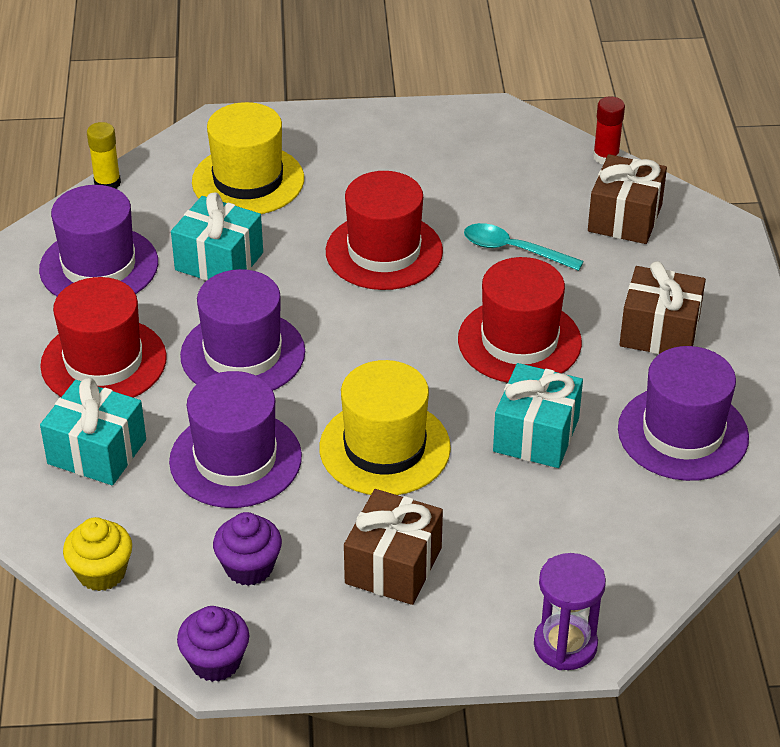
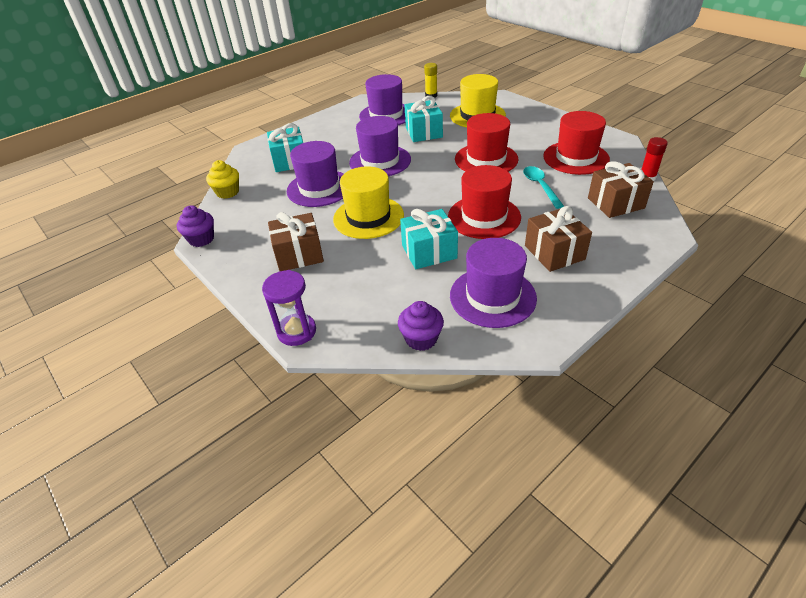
camera: 55 degrees right, 0 degrees up
red hat [40,277,167,398] -> red hat moved to [543,111,610,175]
purple cupcake [213,512,282,586] -> purple cupcake moved to [398,301,444,351]

